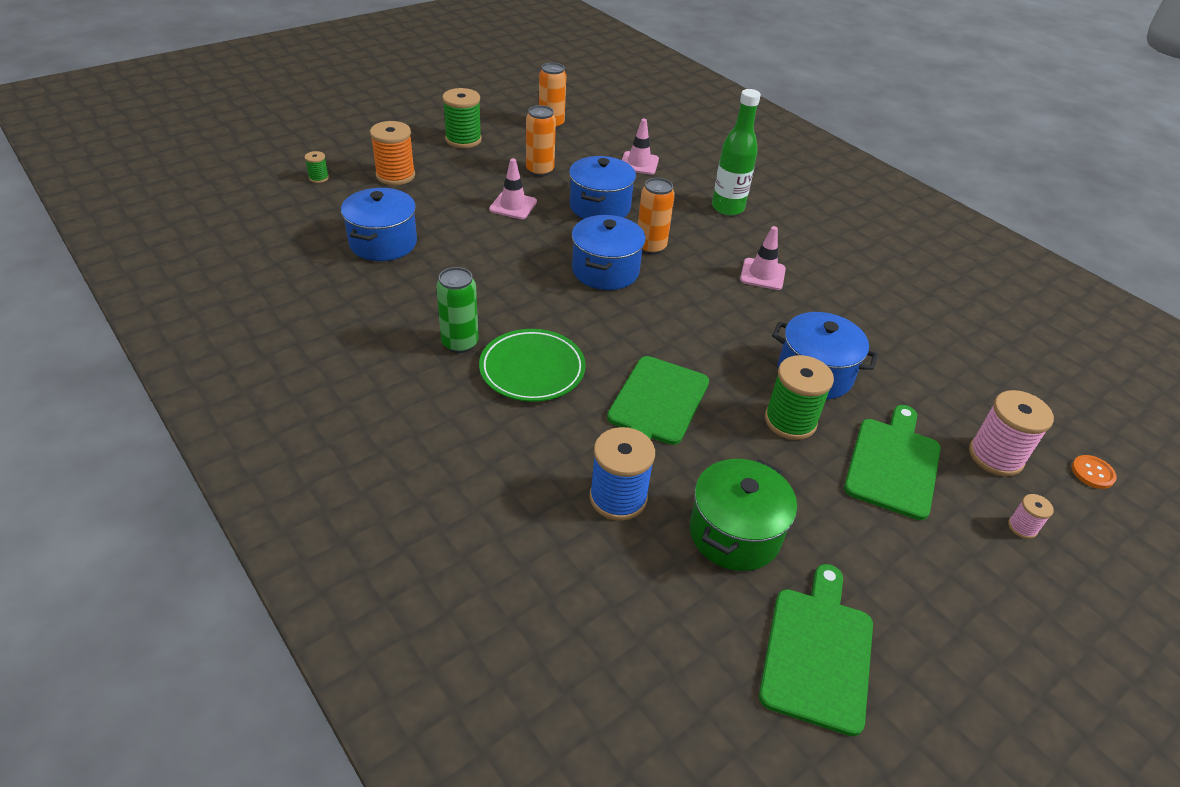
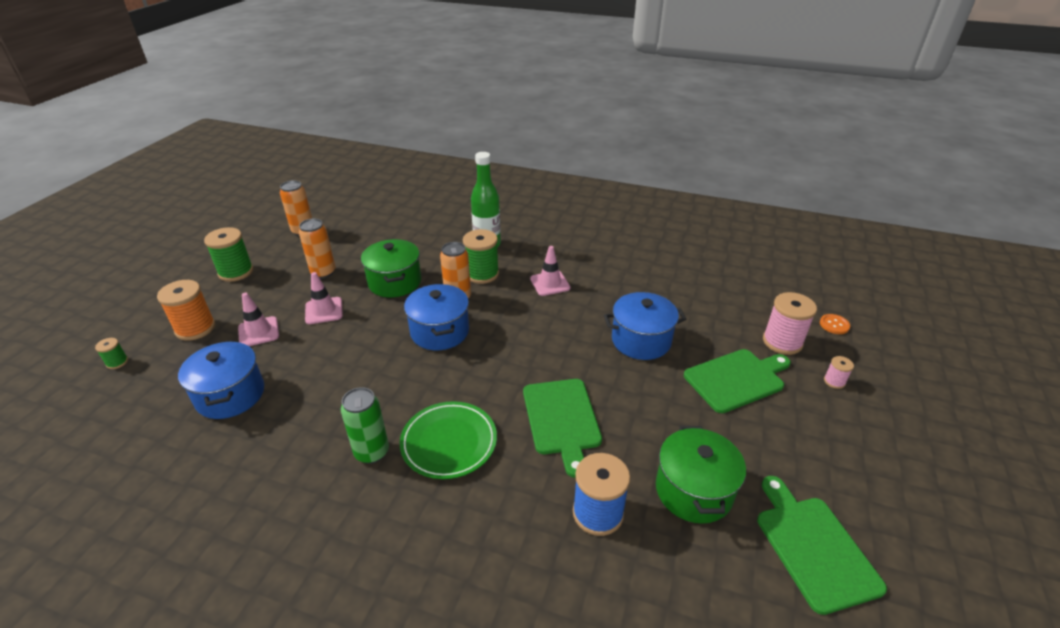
camera: 30 degrees left, 5 degrees down
blue pot [569,156,636,219] -> green pot [361,239,421,297]
pink traffic cone [622,119,659,175] -> pink traffic cone moved to [238,293,279,346]
green spool [765,355,834,440] -> green spool moved to [463,229,499,284]
green cutting board [844,405,941,520] -> green cutting board turned 75 degrees clockwise [684,349,791,413]

